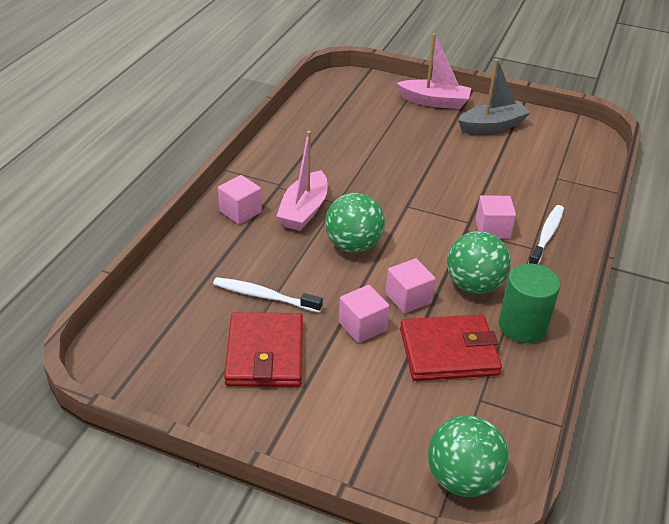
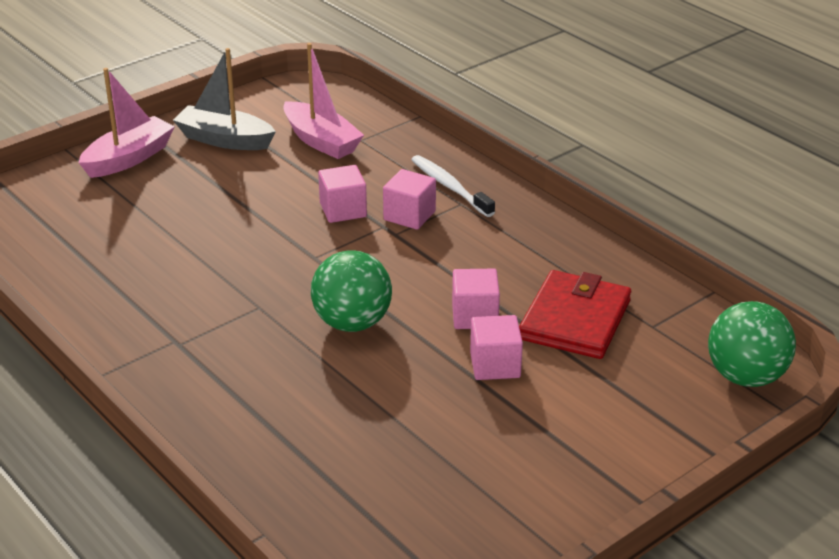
camera: 60 degrees left, 5 degrees down
white toothbrush [213,277,323,313] -> none
pink cube [218,175,262,224] -> pink cube moved to [318,165,367,223]
red wallet [224,312,303,387] -> none
pink boat [276,131,328,231] -> pink boat moved to [283,43,364,159]
green ball [447,231,511,294] -> none
grey boat [458,59,531,134] -> grey boat turned 75 degrees counterclockwise [173,48,276,150]
green cylinder [499,264,560,343] -> none

